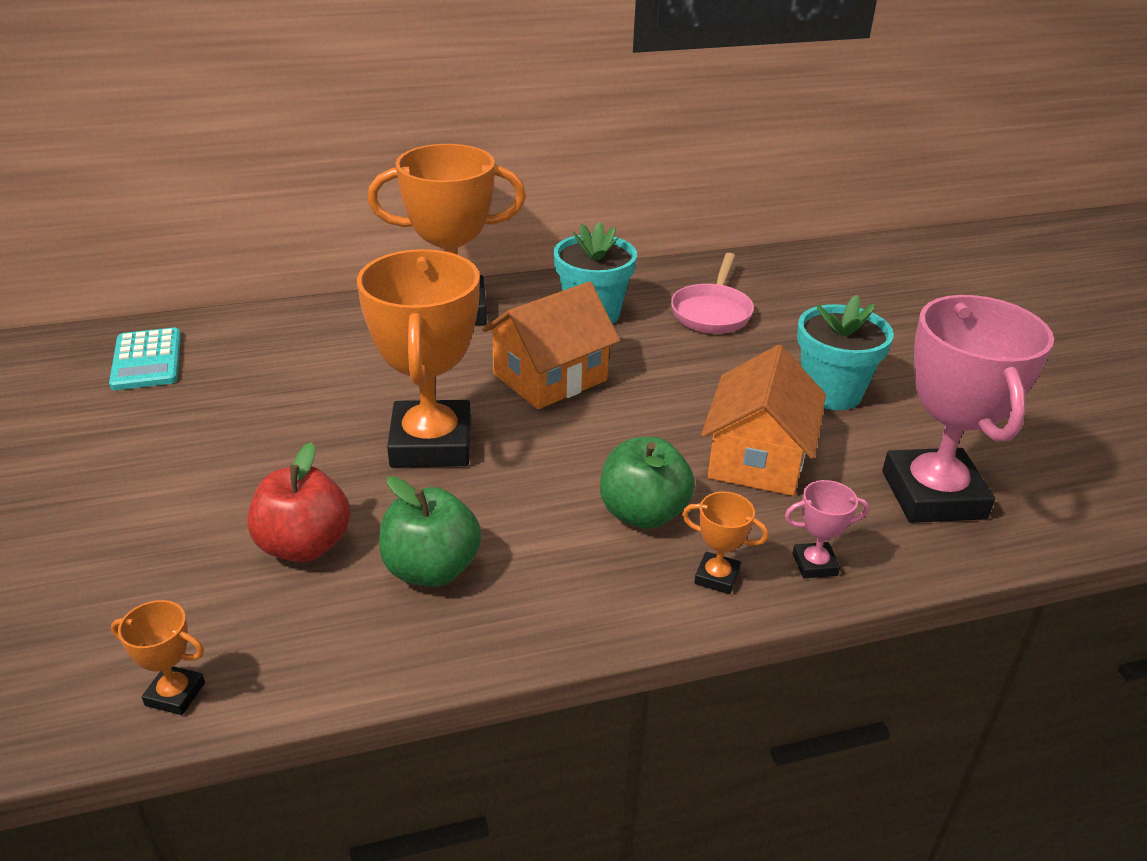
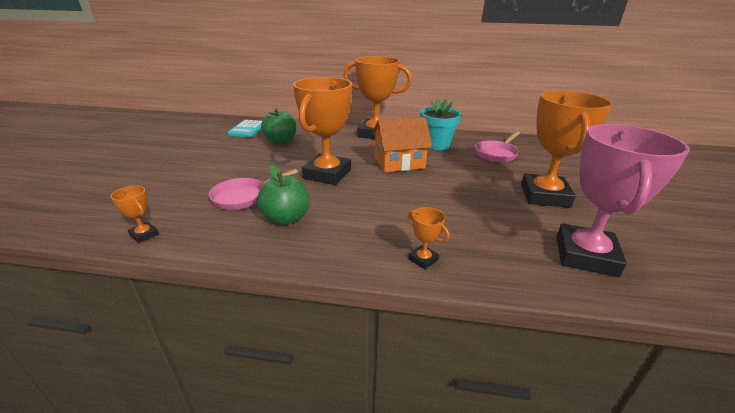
camera: 25 degrees right, 5 degrees down
red apple [247,442,351,562] -> pink pan [209,169,298,210]
green apple [600,437,695,529] -> green apple moved to [261,108,296,144]
orange house [701,345,826,496] -> none
pink trophy [785,480,869,578] -> none
turquoise flower pot [797,295,894,410] -> orange trophy [521,90,613,208]

